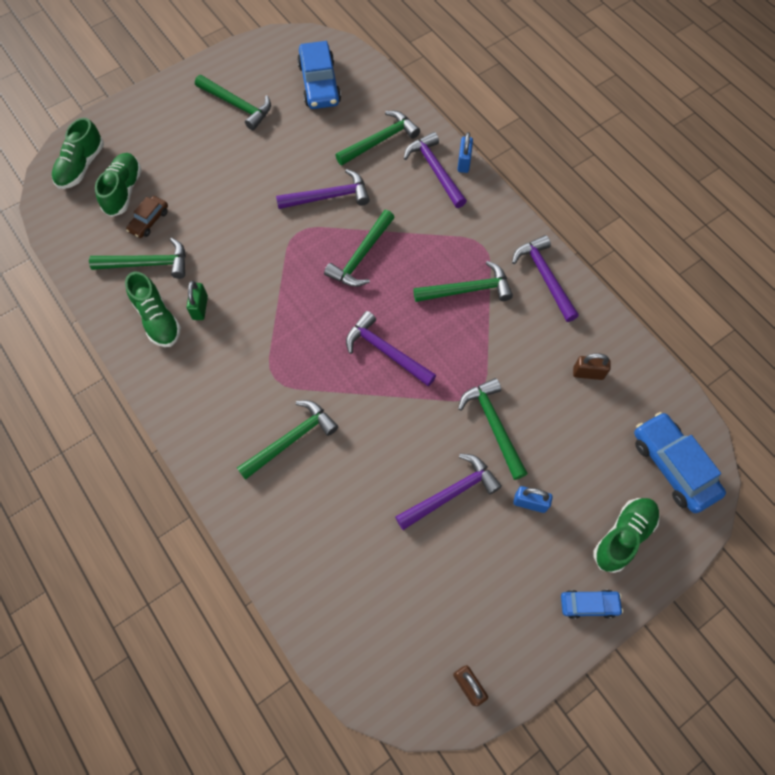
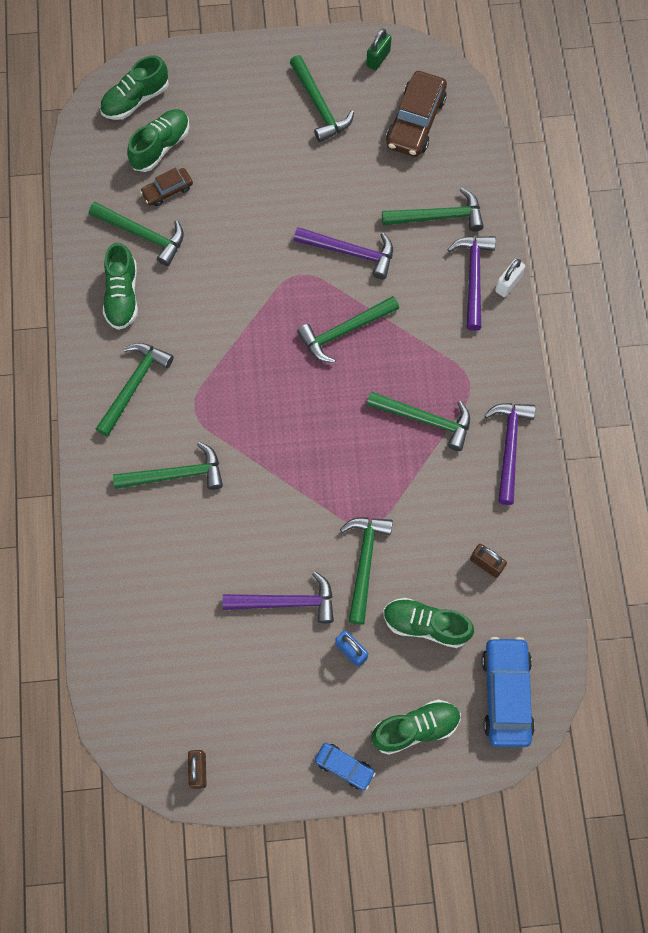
camera: 30 degrees right, 5 degrees up
green padlock [187,281,208,320] -> green padlock moved to [366,29,391,70]
blue car [297,41,341,109] -> brown car [386,71,447,157]
purple hammer [346,311,436,387] -> none
blue padlock [457,132,473,173] -> white padlock [495,259,525,297]
none -> green hammer [96,343,173,437]
none -> green shoe [383,598,474,648]

